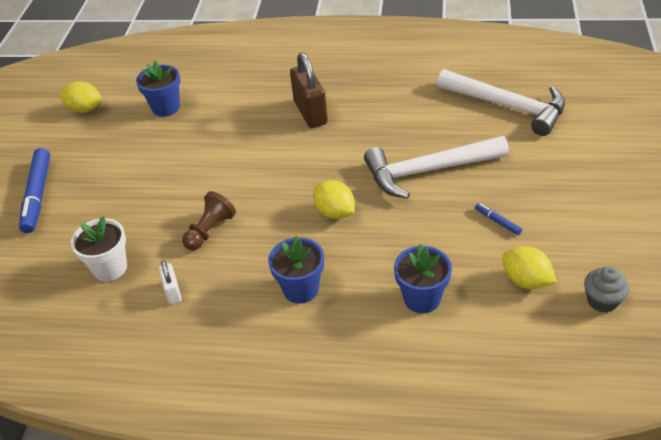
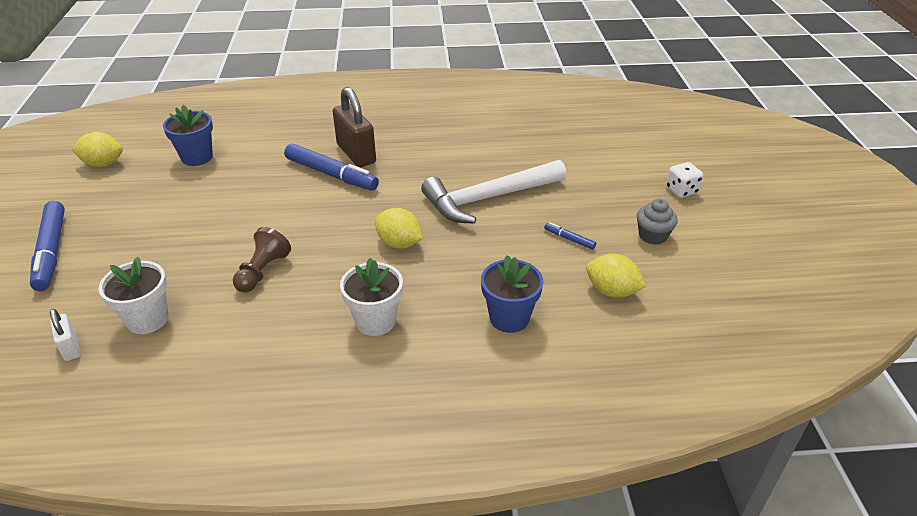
camera: 15 degrees left, 5 degrees down
white padlock [159,260,182,304] -> white padlock moved to [50,309,80,361]
blue flower pot [268,235,324,303] -> white flower pot [340,258,403,336]
white hammer [437,69,565,136] -> none
grey cupcake [584,266,629,313] -> grey cupcake moved to [637,199,678,245]
none -> blue marker [284,143,379,191]
none -> white dice [666,162,703,198]

